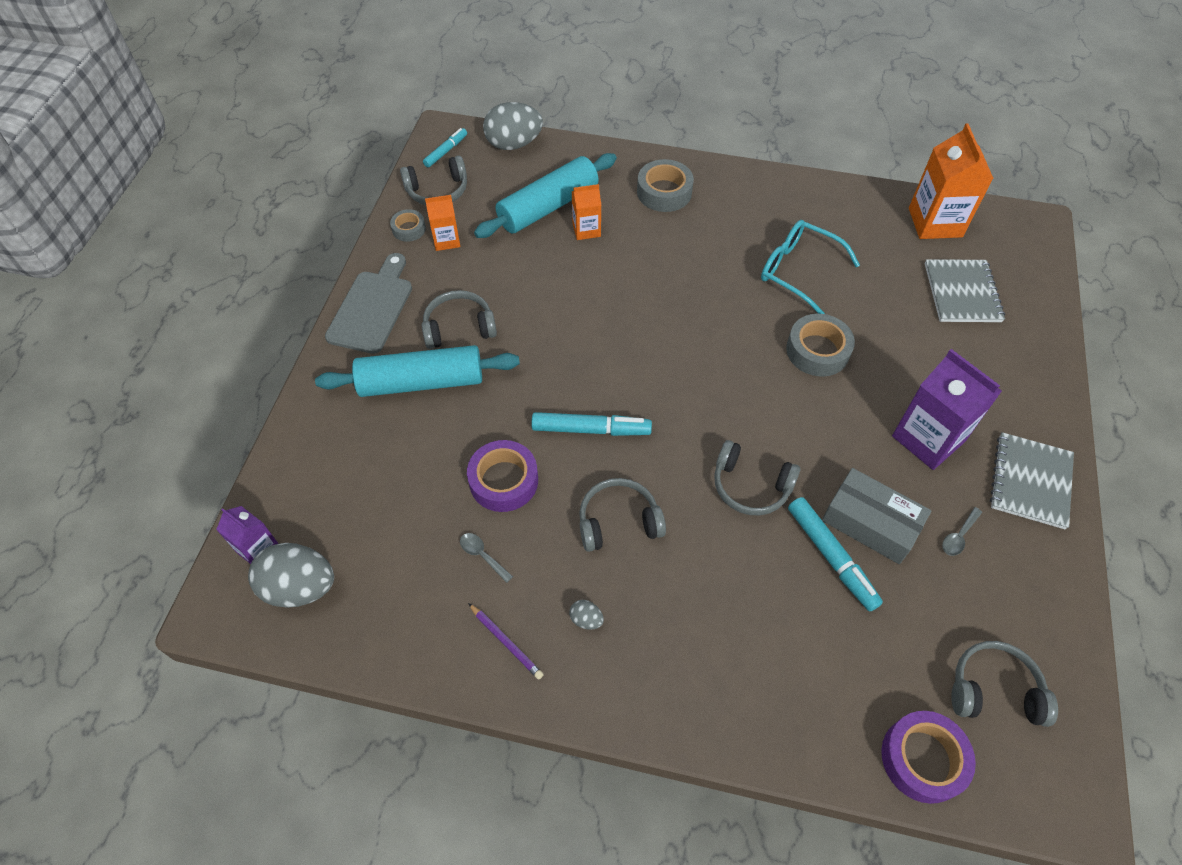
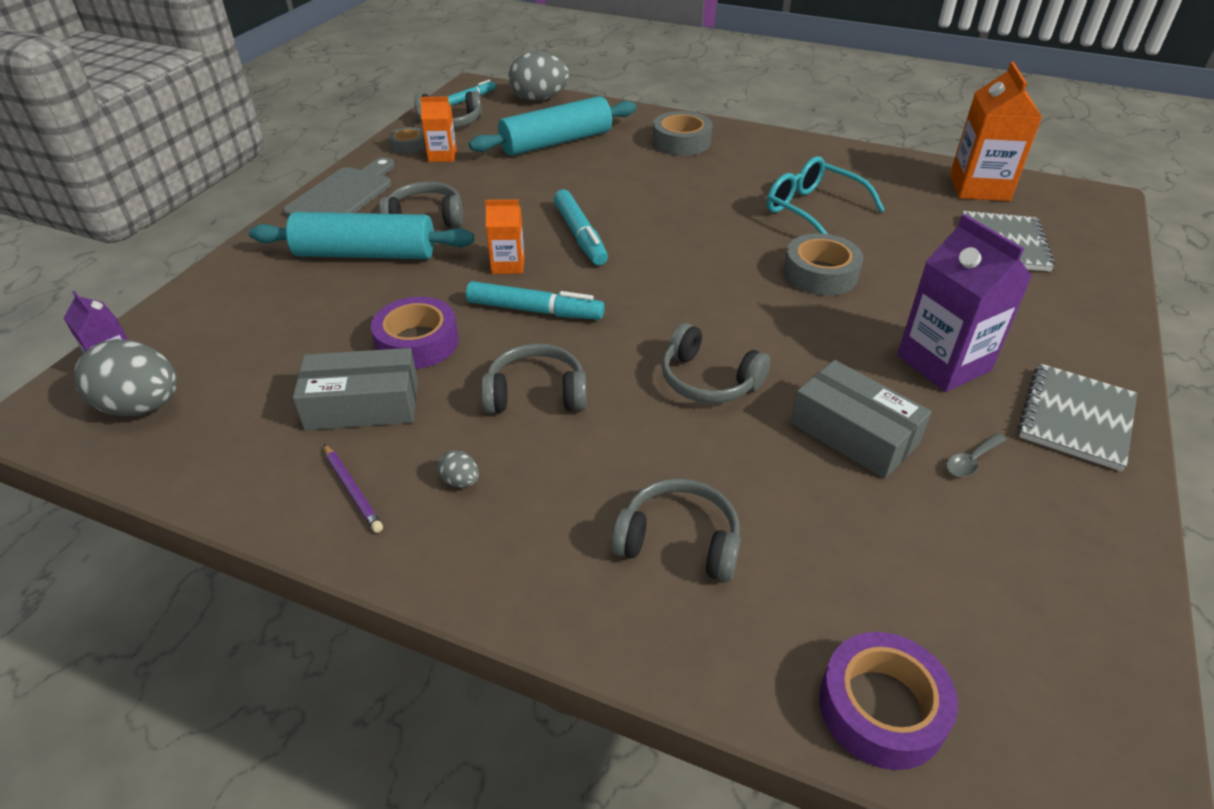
camera: 10 degrees right, 15 degrees down
grey spoon [460,533,513,583] -> grey box [293,348,418,430]
orange carton [572,184,601,240] -> orange carton moved to [485,200,525,274]
turquoise marker [788,497,883,611] -> turquoise marker moved to [554,190,608,265]
grey headphones [951,641,1058,727] -> grey headphones moved to [611,478,741,582]

